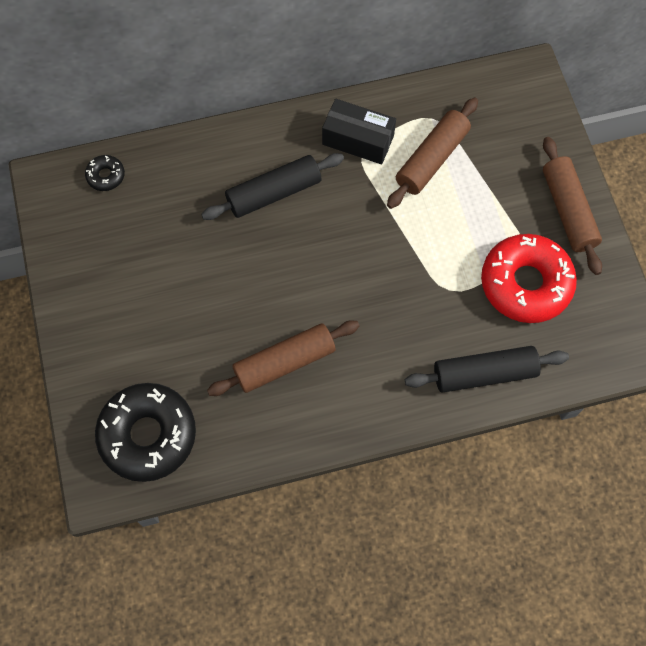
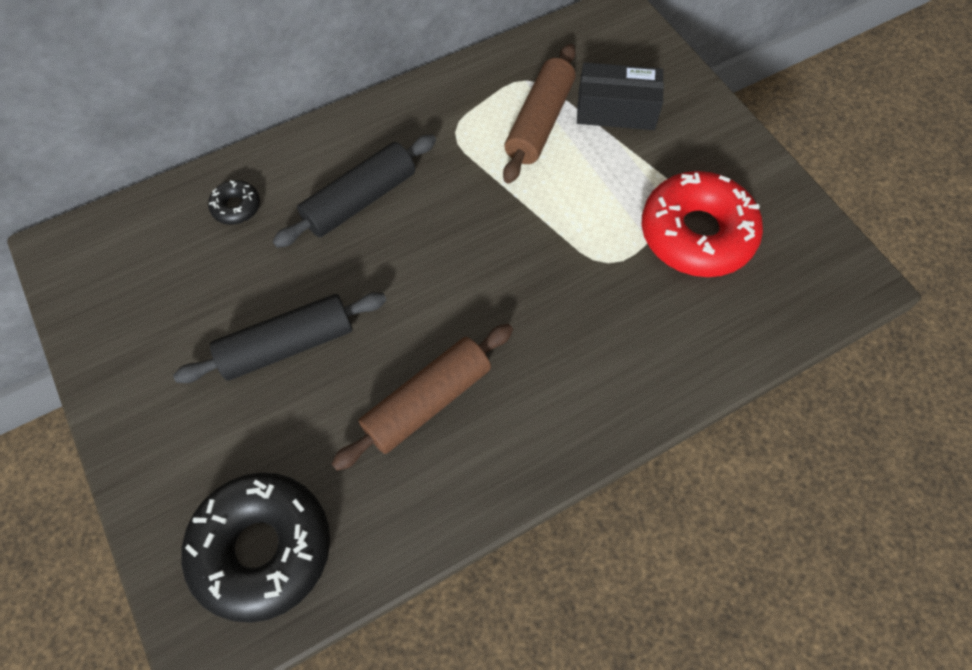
camera: 15 degrees left, 5 degrees down
black donut [85,155,125,191] -> black donut moved to [208,180,260,225]
black box [322,99,396,164] -> black box moved to [577,62,664,130]
black rolling pin [405,346,569,393] -> black rolling pin moved to [173,292,387,383]
brown rolling pin [543,137,602,275] -> none

